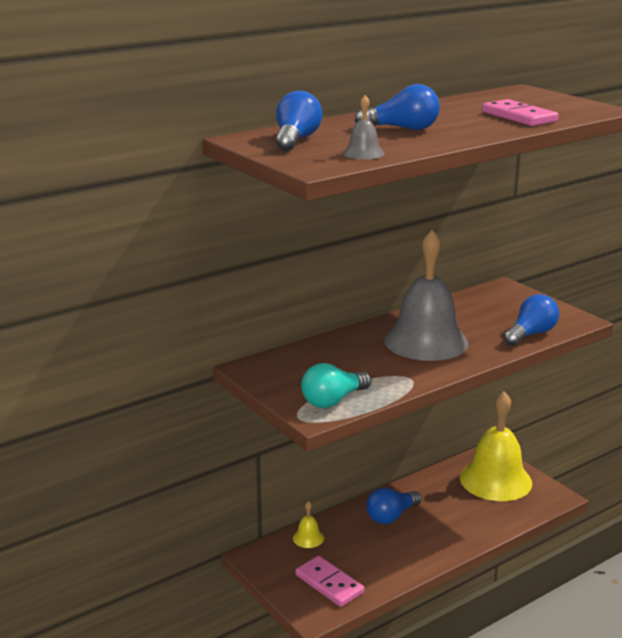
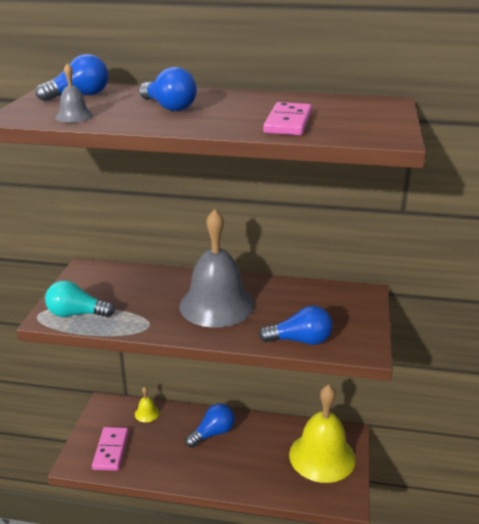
camera: 45 degrees right, 5 degrees up
blue light bulb [366,487,422,524] -> blue light bulb turned 135 degrees clockwise [185,403,235,448]

